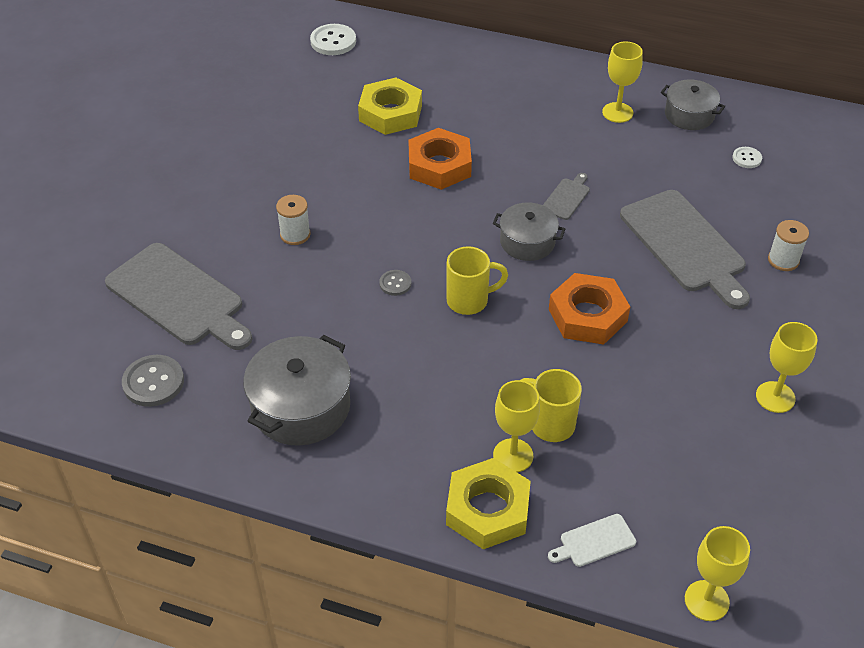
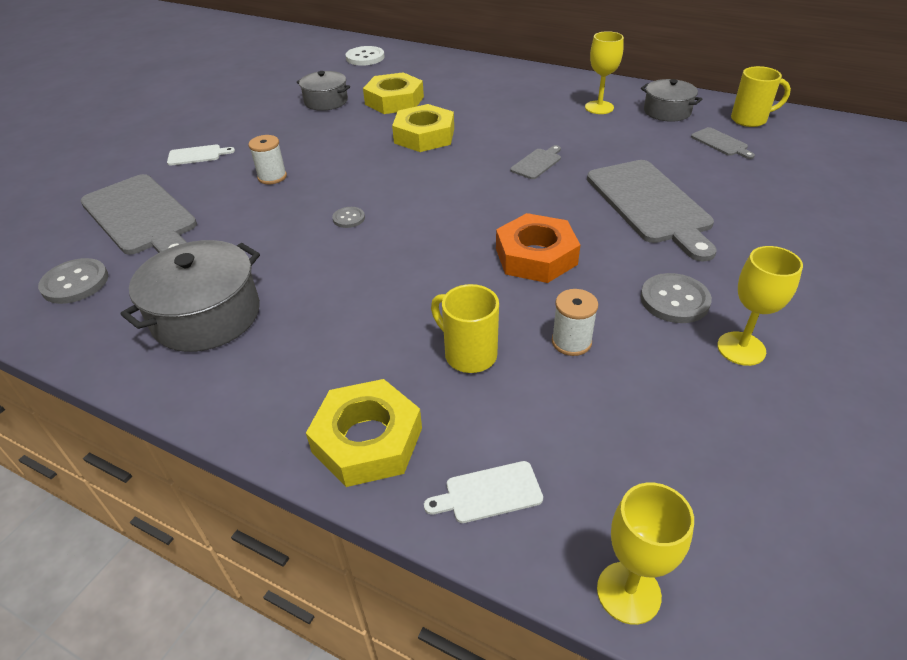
camera: 10 degrees right, 5 degrees down
orange nut [409,128,472,190] -> yellow nut [392,104,454,152]
yellow mug [447,246,508,315] -> yellow mug moved to [731,66,791,127]
grey pot [493,203,565,261] -> grey pot moved to [297,71,350,111]
yellow goblet [493,380,540,472] -> none
white button [732,147,762,168] -> grey cutting board [691,127,755,159]
white spool [768,220,809,271] -> white spool moved to [552,289,598,356]
none -> white cutting board [167,145,235,166]
none -> grey button [640,273,712,323]

